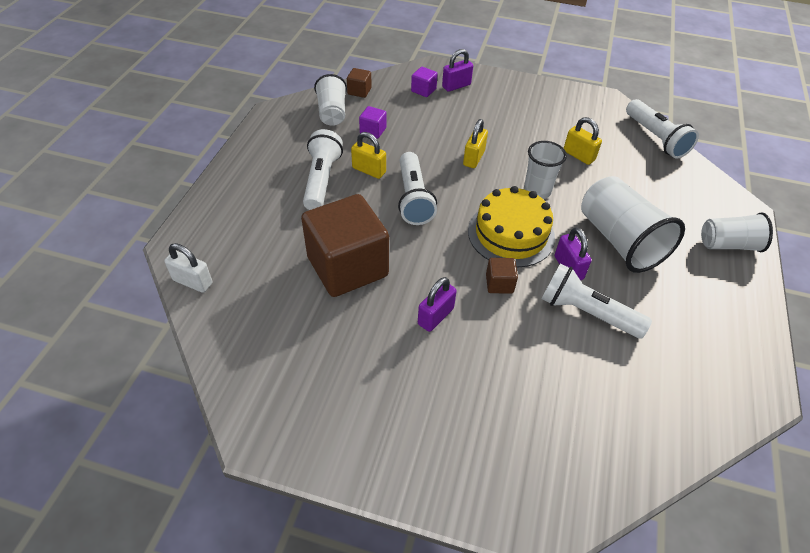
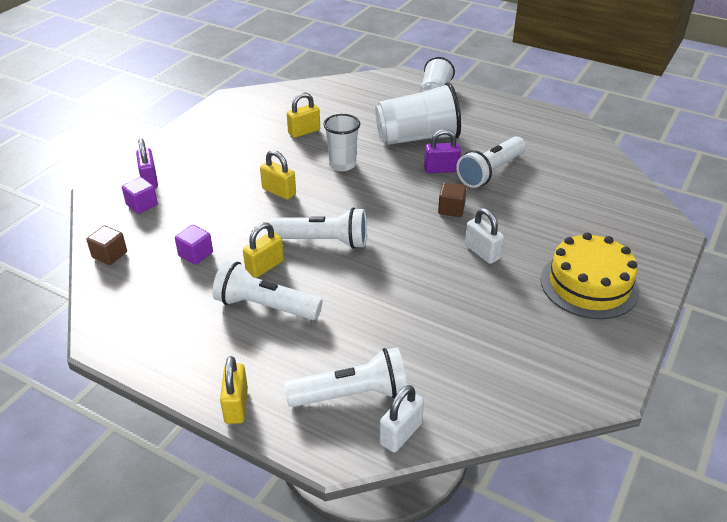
camera: 75 degrees left, 10 degrees down
brown cube [301,194,389,297] -> none
white cup [314,74,347,126] -> none
purple padlock [418,277,457,332] -> white padlock [465,208,504,264]
yellow cake [468,186,555,268] -> yellow cake moved to [541,232,639,319]
white flashlight [626,99,699,159] -> white flashlight moved to [284,347,407,407]
none -> yellow padlock [220,356,248,424]

